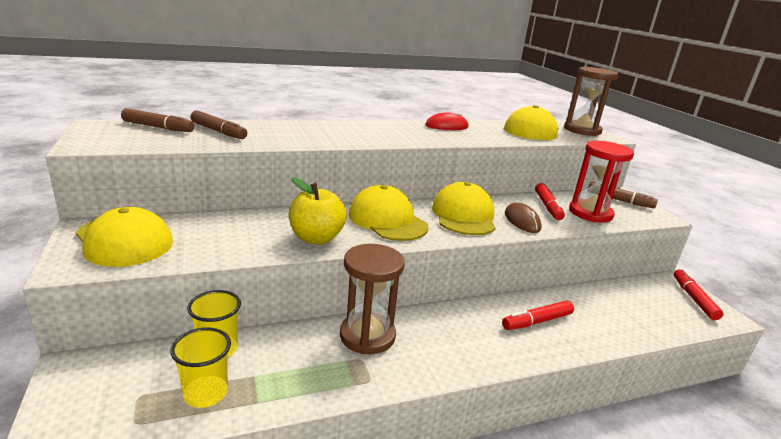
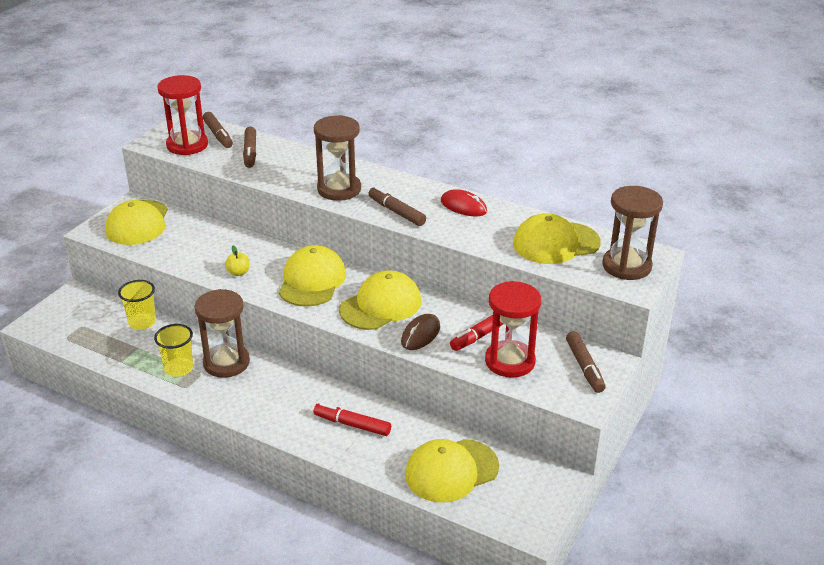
camera: 50 degrees right, 10 degrees up
yellow cup [171,327,231,408] -> yellow cup moved to [154,324,193,377]
yellow apple [289,177,347,244] -> yellow apple [225,246,250,276], size x0.50
red marker [673,269,723,320] -> none
none -> red hourglass [157,75,208,155]
none -> brown hourglass [314,115,361,201]
none -> brown marker [368,186,426,226]
none -> yellow cap [405,439,499,503]

